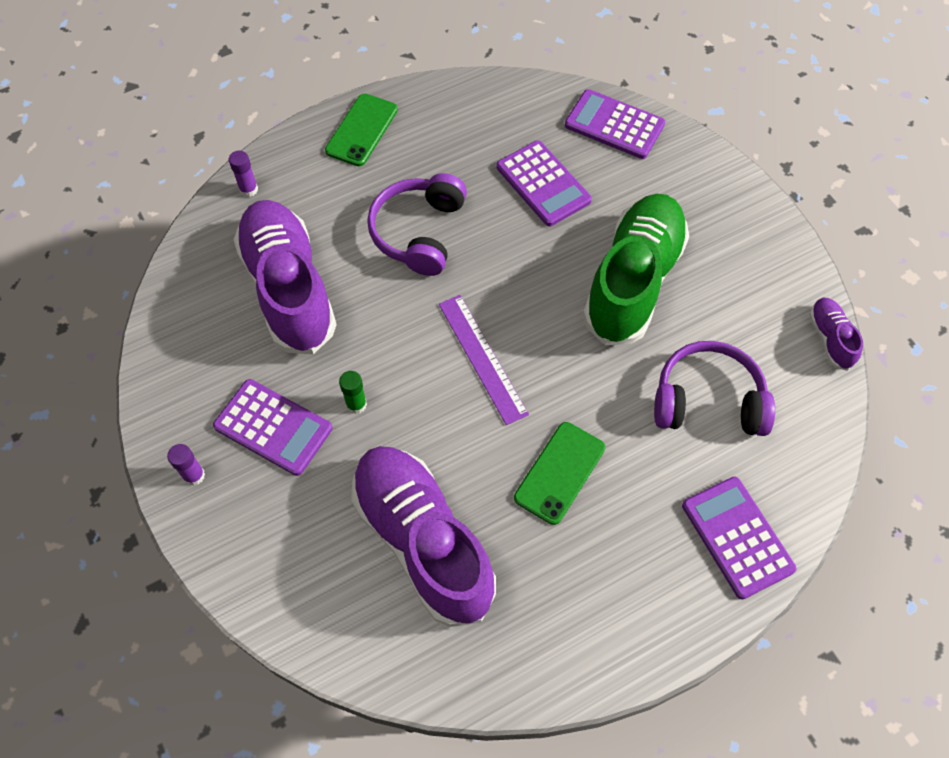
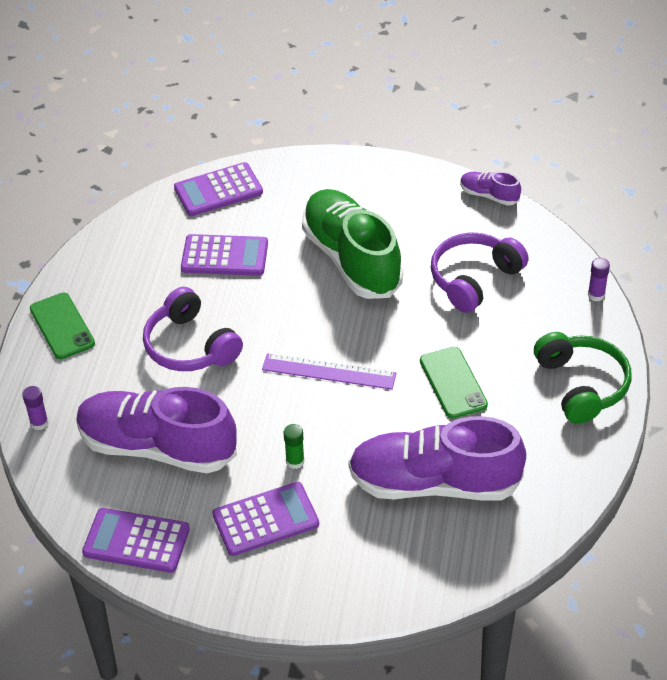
camera: 50 degrees left, 15 degrees down
purple glue stick [167,444,205,486] -> purple glue stick moved to [588,258,610,301]
purple calculator [682,476,796,600] -> purple calculator moved to [82,508,190,573]
none -> green headphones [534,332,632,424]

